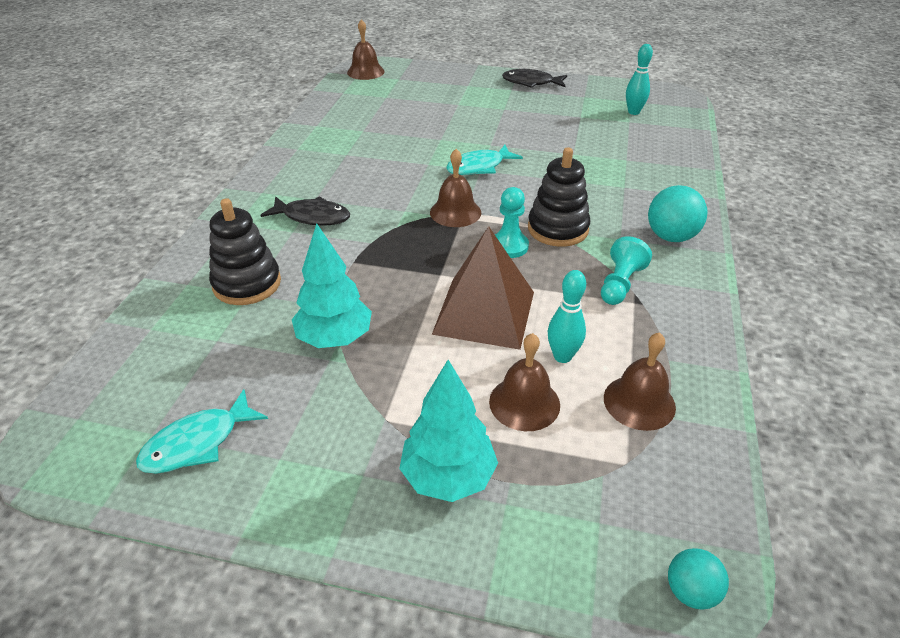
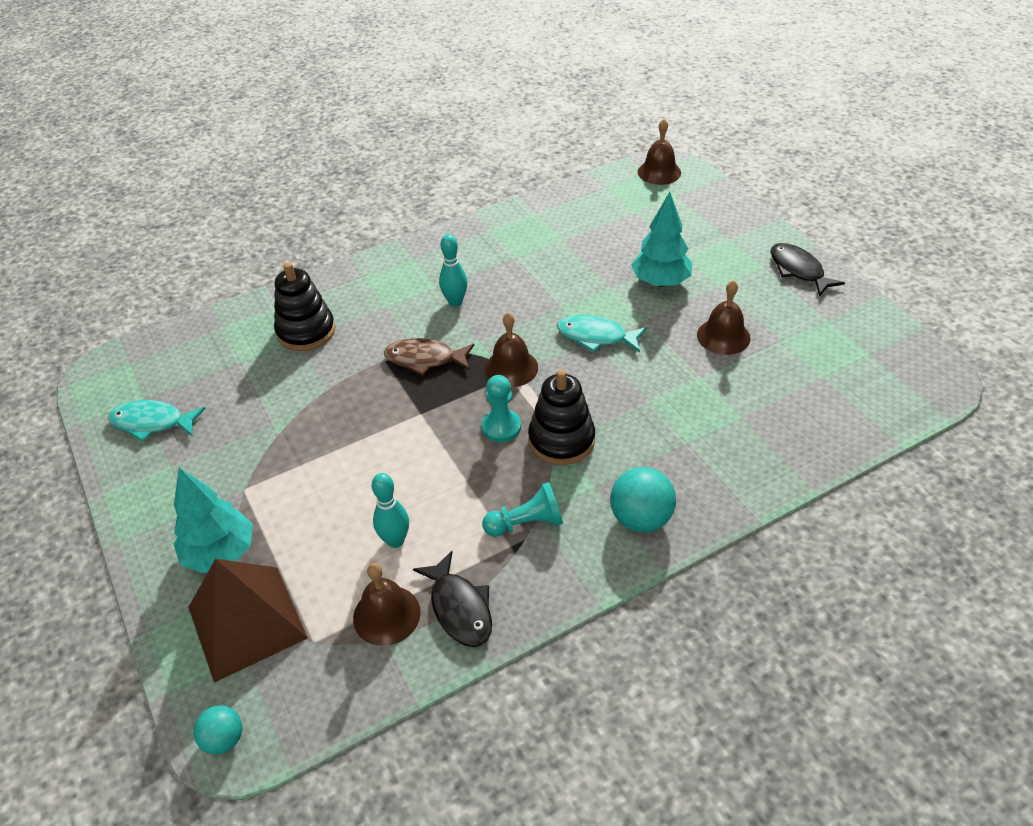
camera: 50 degrees right, 5 degrees up
black fish [261,196,350,226] -> black fish moved to [413,551,492,647]
turquoise tree [292,223,372,348] -> turquoise tree moved to [631,192,692,287]
brown pyramid [432,226,534,350] -> brown pyramid moved to [188,559,308,683]
brown bell [489,333,560,431] -> brown bell moved to [697,280,751,355]
turquoise bowling pin [626,44,653,115] -> turquoise bowling pin moved to [439,234,467,307]
none -> brown fish [384,338,474,376]

